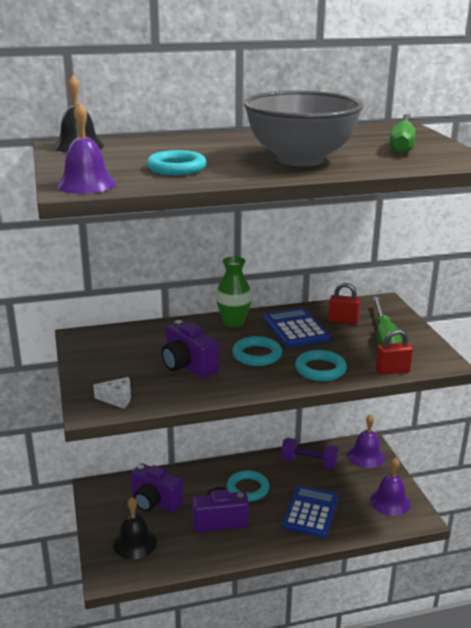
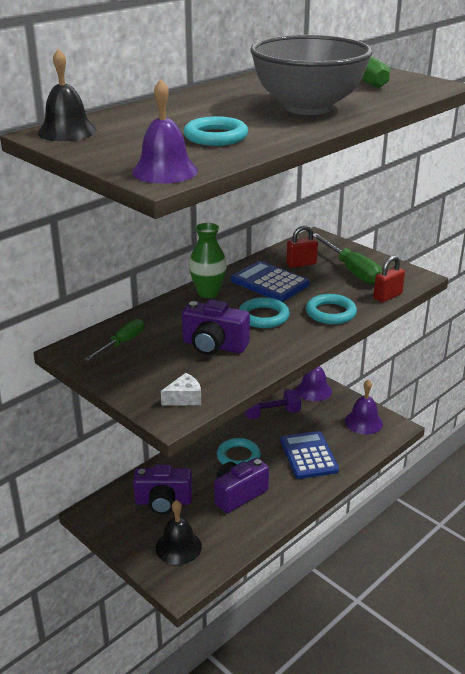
camera: 30 degrees left, 5 degrees up
none -> green screwdriver [85,319,145,361]

